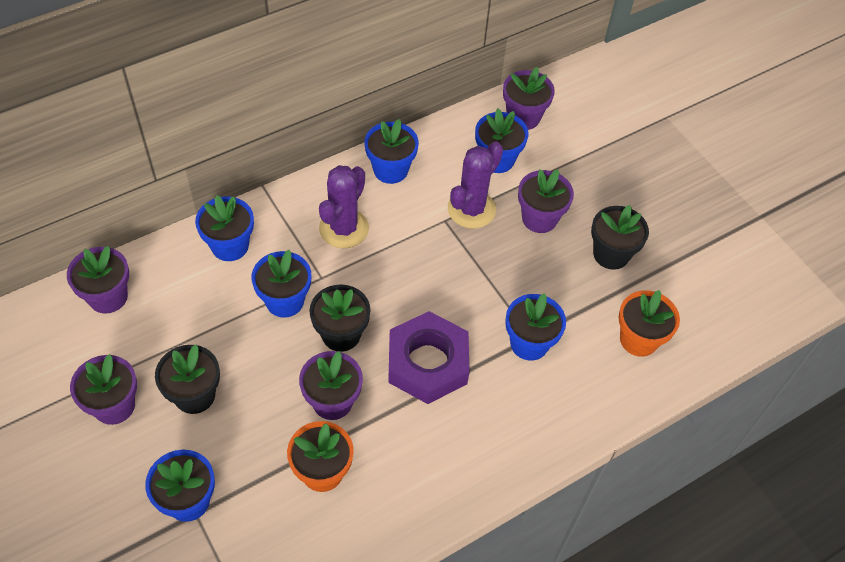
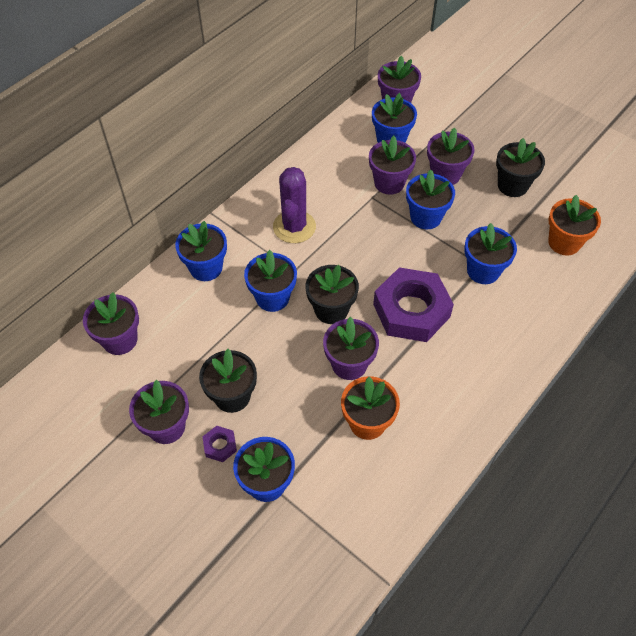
camera: 15 degrees left, 0 degrees up
blue flower pot [365,119,419,184] -> blue flower pot moved to [406,169,455,229]
purple cactus [448,142,503,229] -> purple flower pot [369,136,416,195]
none -> purple nut [202,426,237,462]

